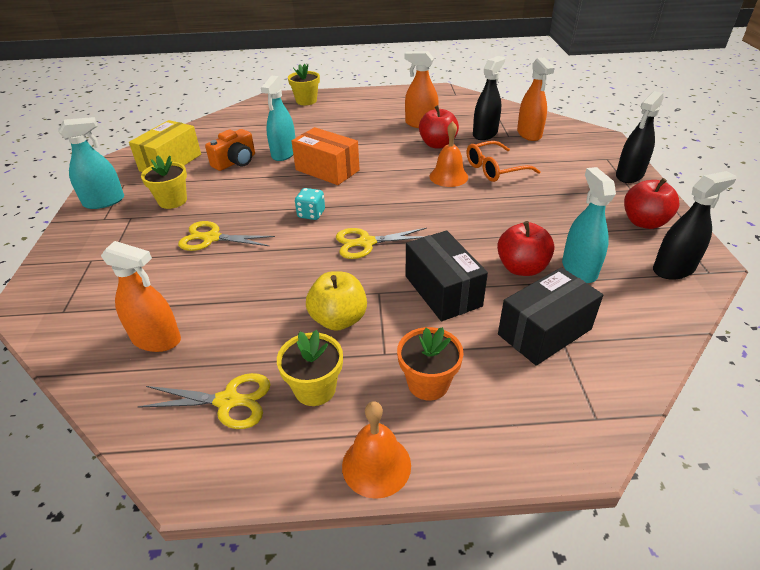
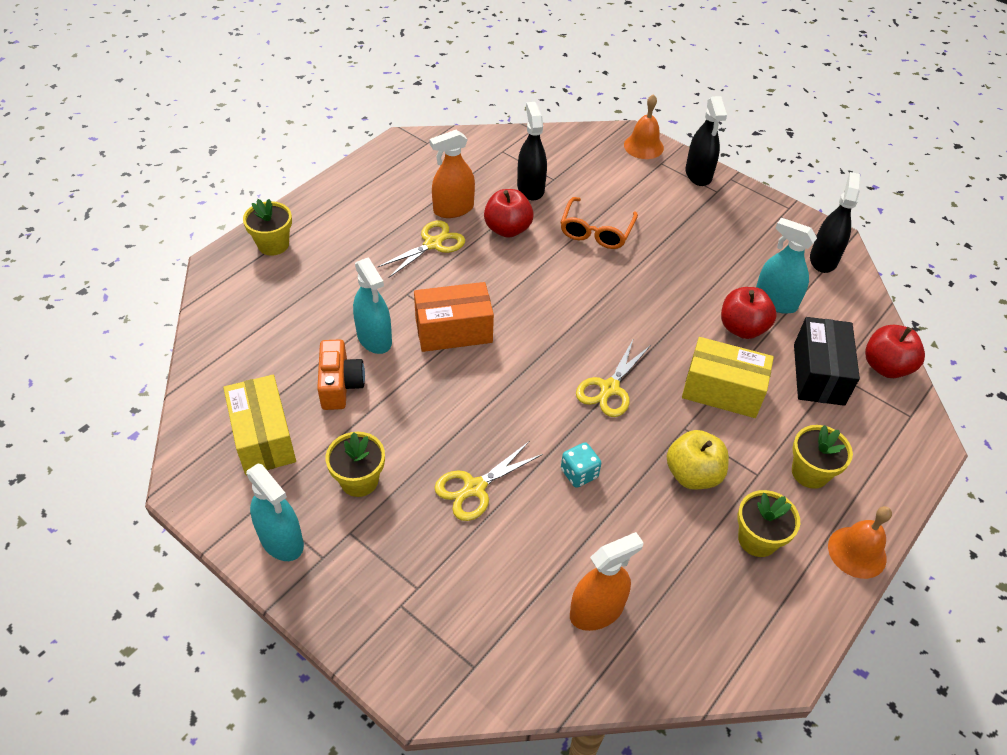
camera: 50 degrees left, 10 degrees up
turquoise spray bottle [58,117,124,209] -> turquoise spray bottle turned 120 degrees clockwise [246,464,304,561]
yellow scissors [137,373,271,429] -> yellow scissors moved to [378,221,465,278]
turquoise dice [295,188,325,220] -> turquoise dice moved to [561,442,601,488]
orange flower pot [397,327,464,401] -> yellow flower pot [792,425,853,489]
black box [406,230,488,321] -> yellow box [682,337,774,418]
orange bell [429,121,468,187] -> orange bell moved to [624,94,664,159]
orange spray bottle [517,57,555,141] -> none
red apple [624,178,680,229] -> red apple moved to [865,325,925,378]

